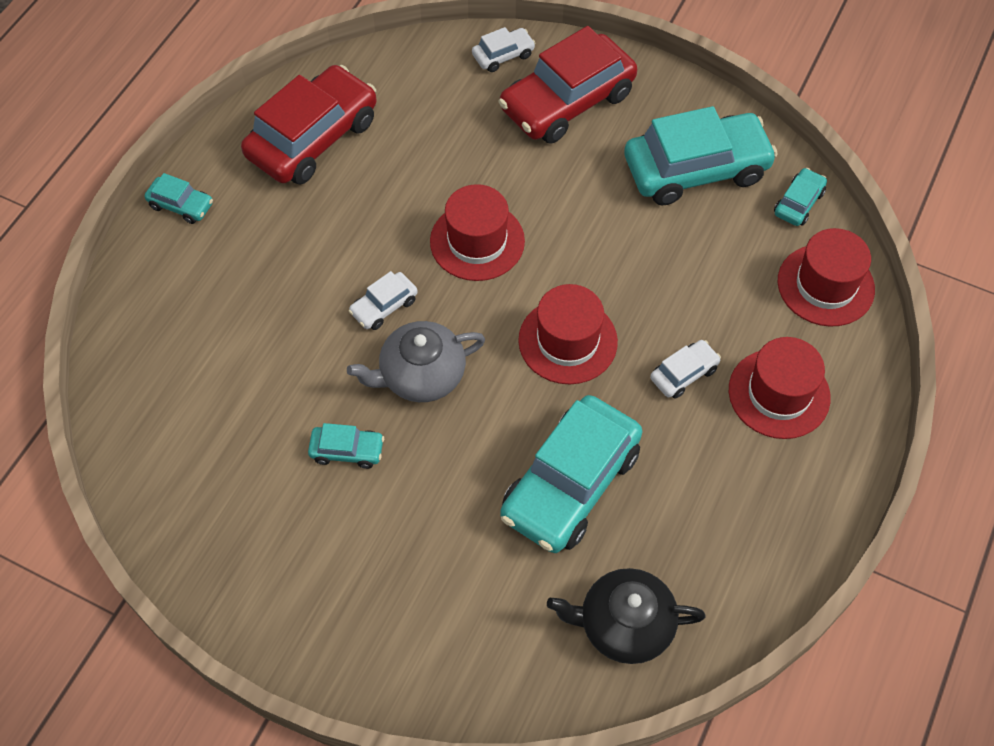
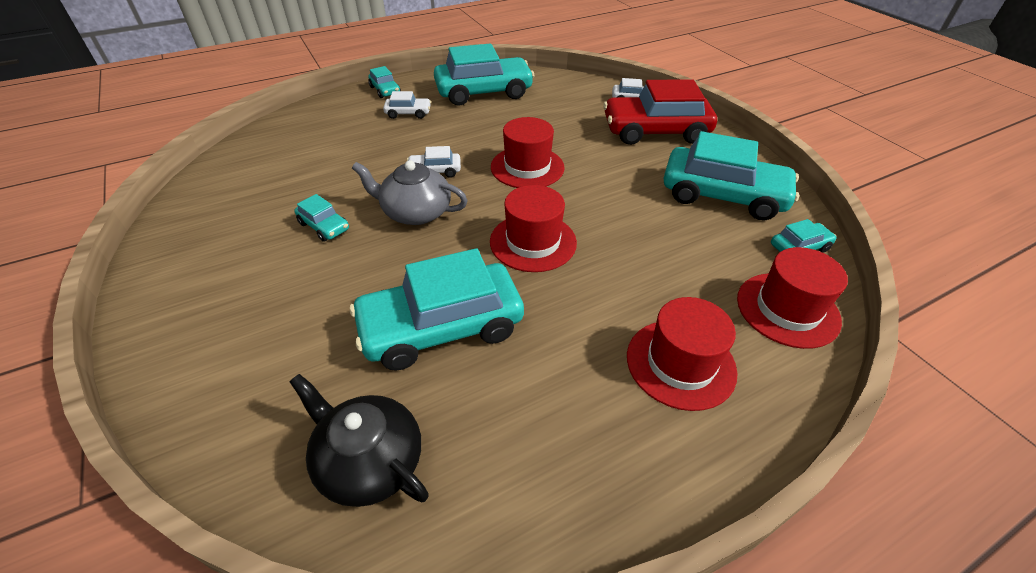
camera: 35 degrees right, 15 degrees down
red car [241,65,377,185] -> turquoise car [434,44,535,106]
white car [650,340,721,399] -> white car moved to [383,91,431,119]

